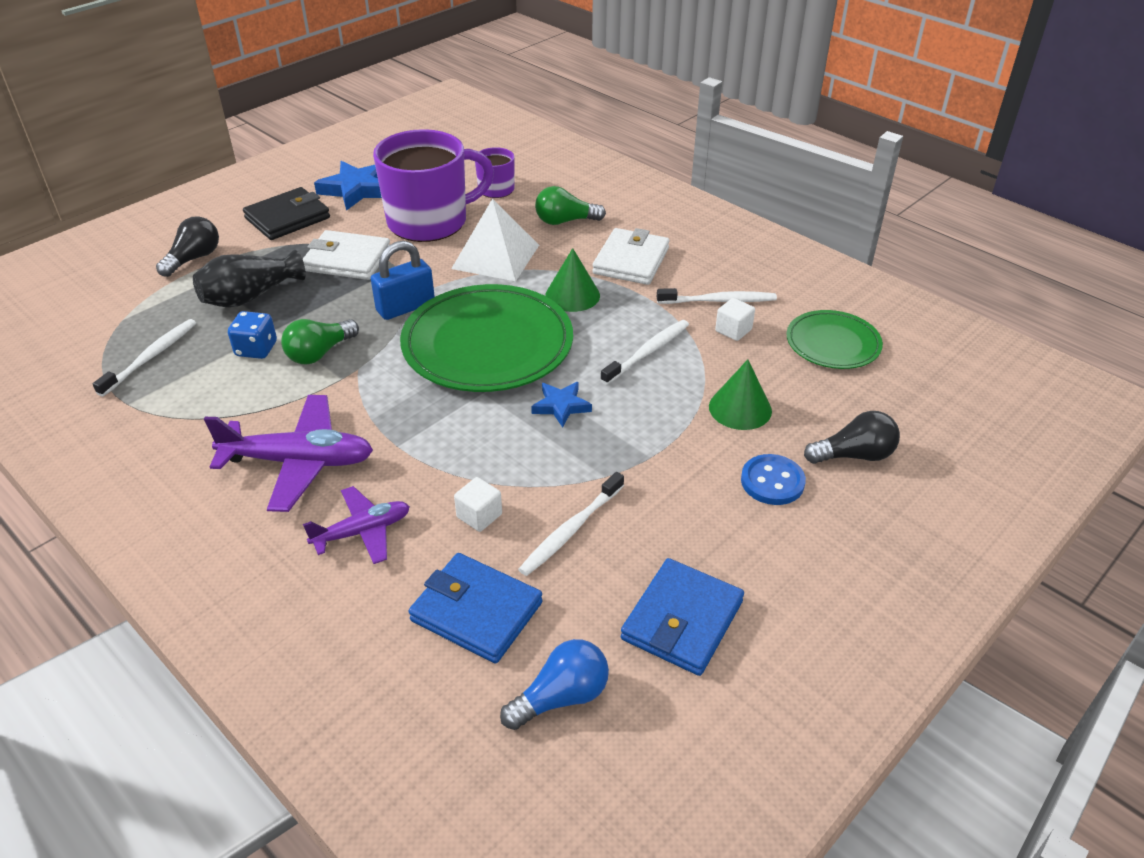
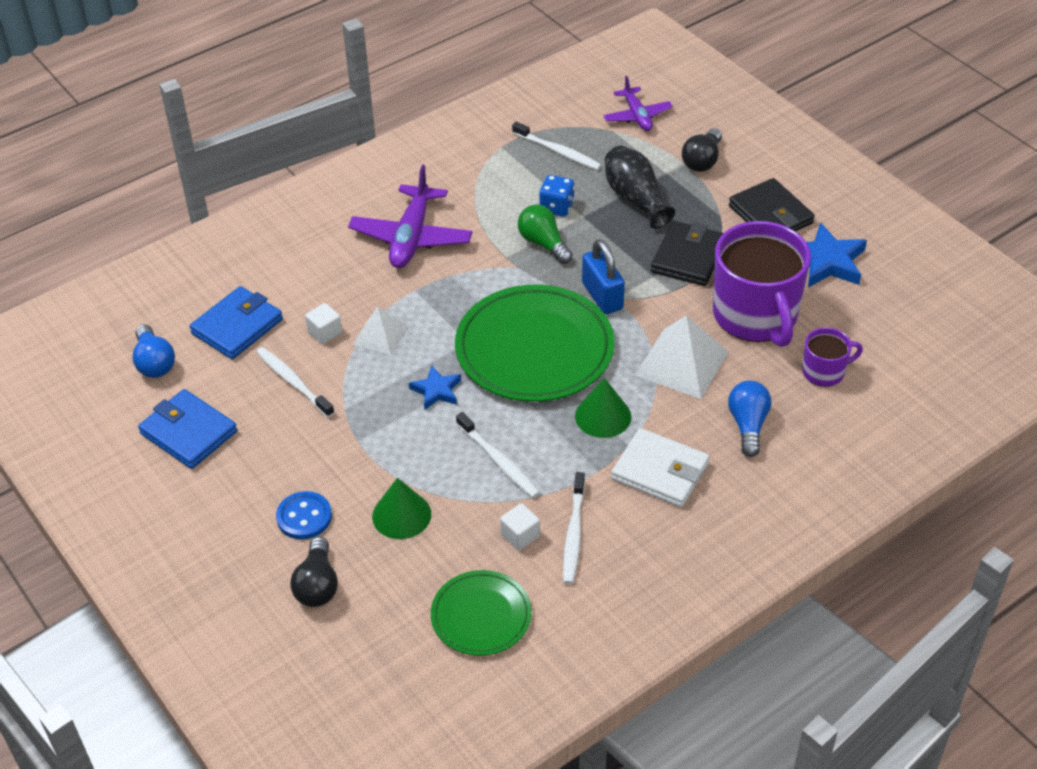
camera: 100 degrees right, 5 degrees up
black light bulb [156,216,219,277] -> black light bulb turned 75 degrees clockwise [682,128,722,172]
white wallet [303,230,390,280] -> black wallet [651,221,723,286]
purple plane [303,486,410,564] -> purple plane moved to [603,76,673,131]
green light bulb [535,186,606,225] -> blue light bulb [728,381,771,457]
none -> white pyramid [353,307,409,355]

